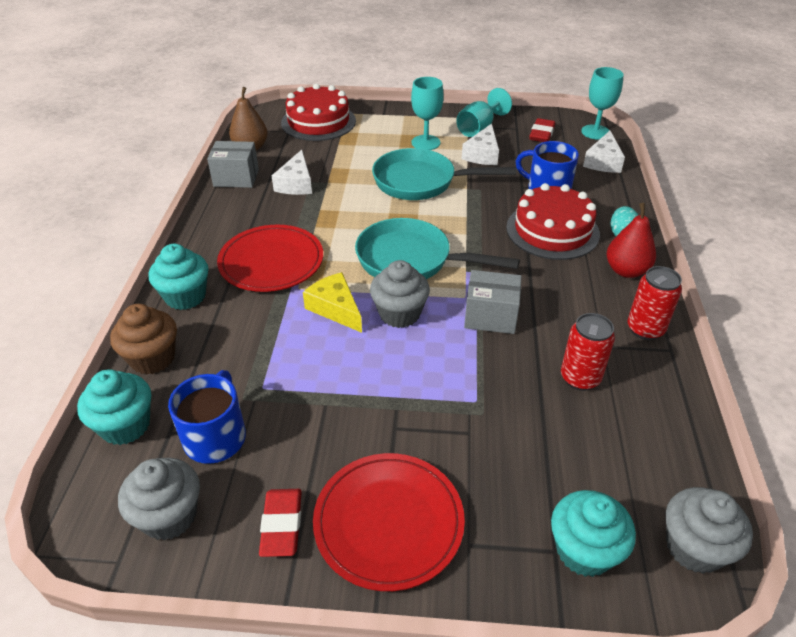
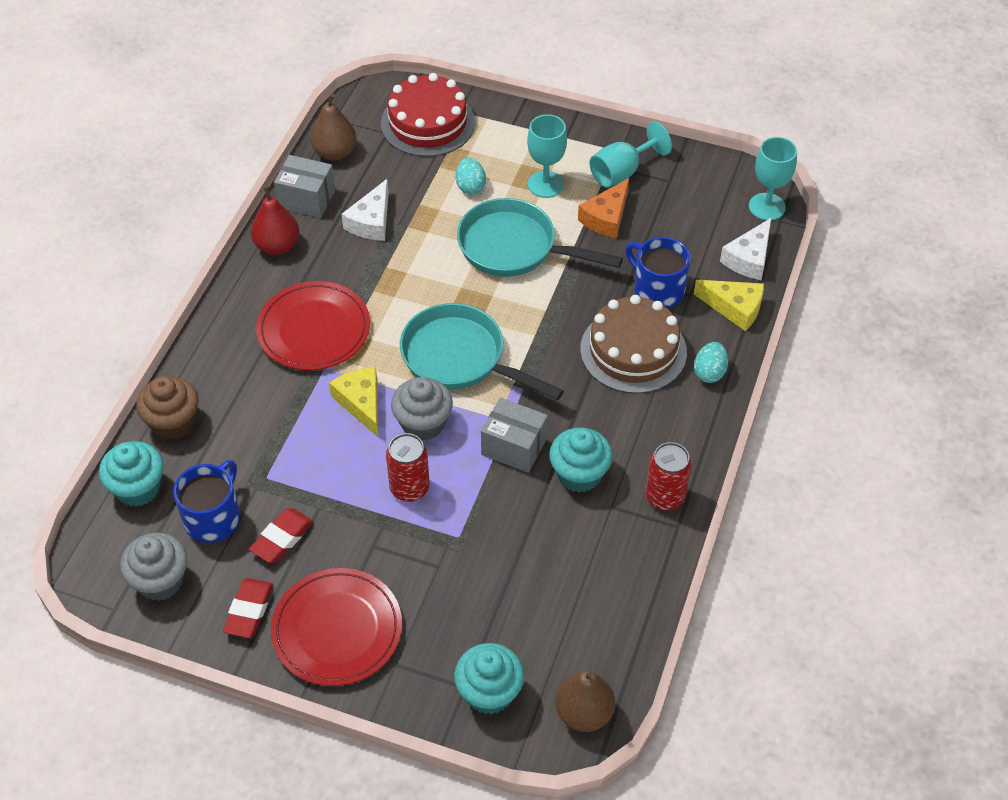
camera: 15 degrees right, 10 degrees up
turquoise cupcake [149,244,208,310] -> turquoise cupcake moved to [549,427,613,492]
white cheese [462,124,499,165] -> orange cheese [578,178,629,239]
red cake [506,183,600,260] -> brown cake [580,295,687,394]
red eraser [529,118,555,142] -> red eraser moved to [249,508,313,563]
red can [561,313,615,391] -> red can moved to [386,433,430,502]
red pear [607,203,656,278] -> red pear moved to [251,186,299,255]
grey cupcake [666,487,753,574] -> brown pear [555,670,615,732]
none -> turquoise egg [456,158,486,195]
none -> yellow cheese [694,280,764,331]

